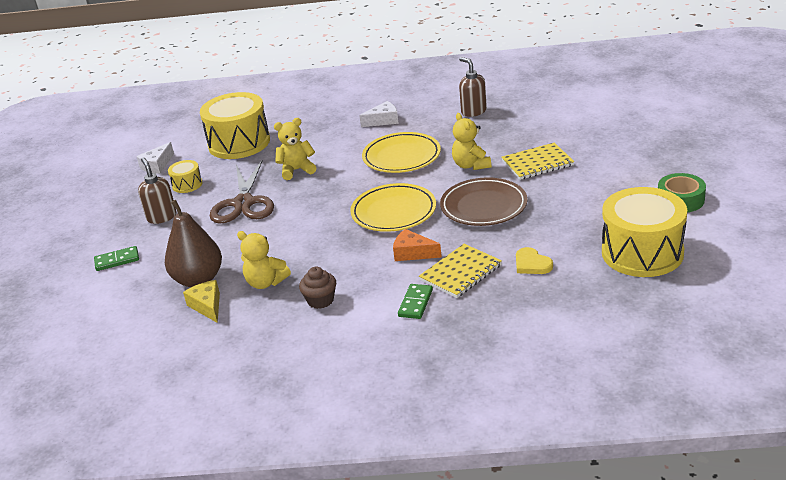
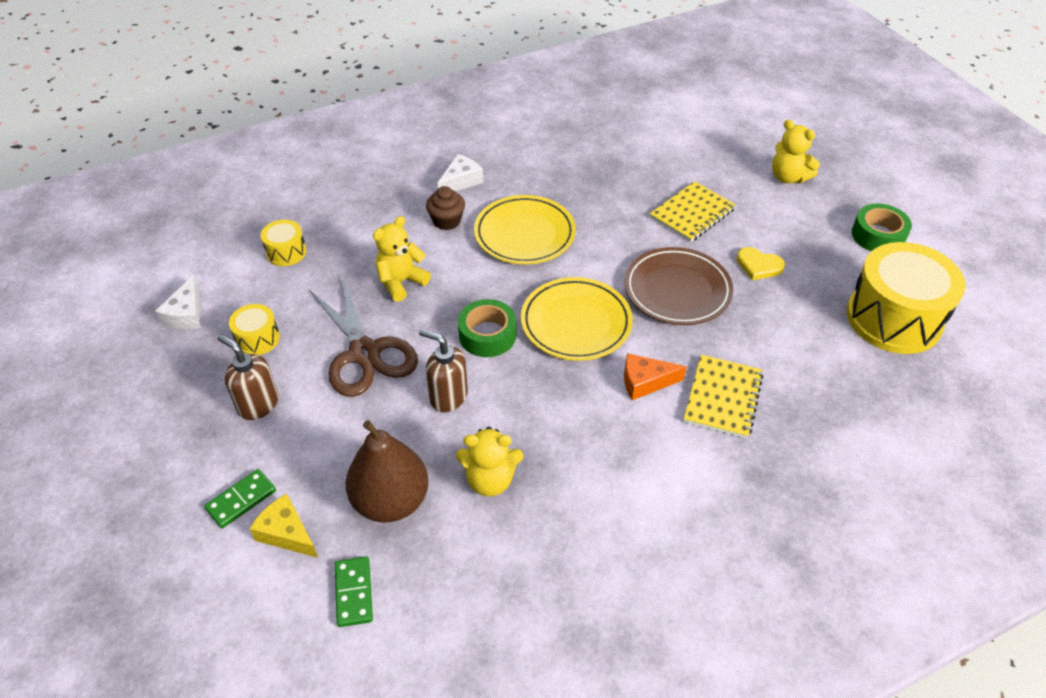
camera: 30 degrees left, 15 degrees up
yellow cheese [183,280,220,323] -> yellow cheese moved to [249,494,318,558]
yellow drum [200,92,270,159] -> yellow drum [261,220,306,266], size x0.46
brown cupcake [299,267,336,309] -> brown cupcake moved to [426,186,465,230]
green domino [398,284,433,319] -> green domino moved to [335,556,373,627]
yellow teddy bear [452,113,491,170] -> yellow teddy bear moved to [772,119,820,184]
brown soap dispenser [459,57,487,117] -> brown soap dispenser moved to [419,329,468,412]
yellow heart [516,247,553,274] -> yellow heart moved to [737,247,785,280]
none -> green tape [458,299,516,357]

